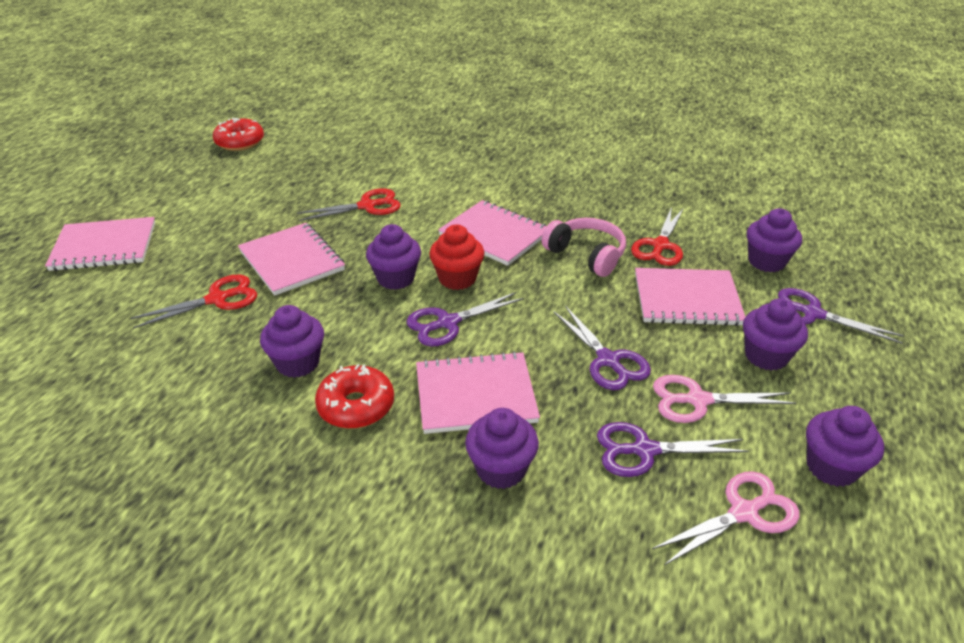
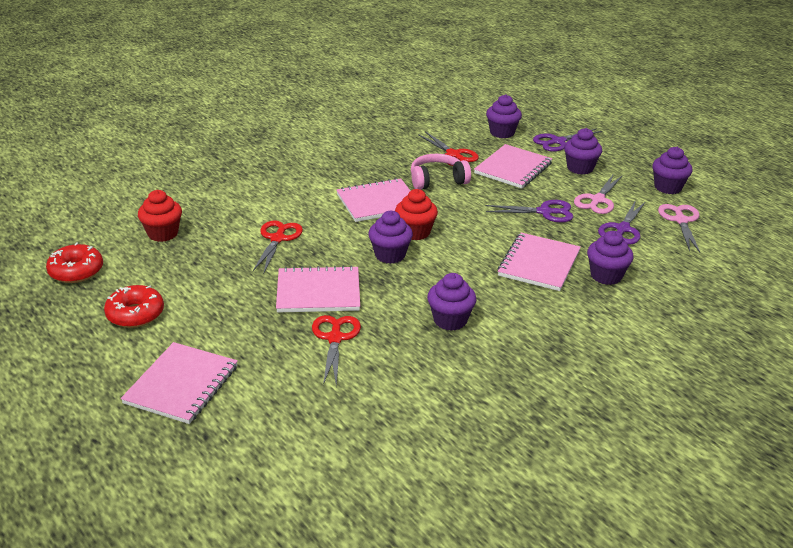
camera: 60 degrees left, 5 degrees down
red donut [315,364,394,429] -> red donut moved to [104,285,164,328]
purple scissors [407,292,524,346] -> none
none -> red cupcake [138,190,182,242]

